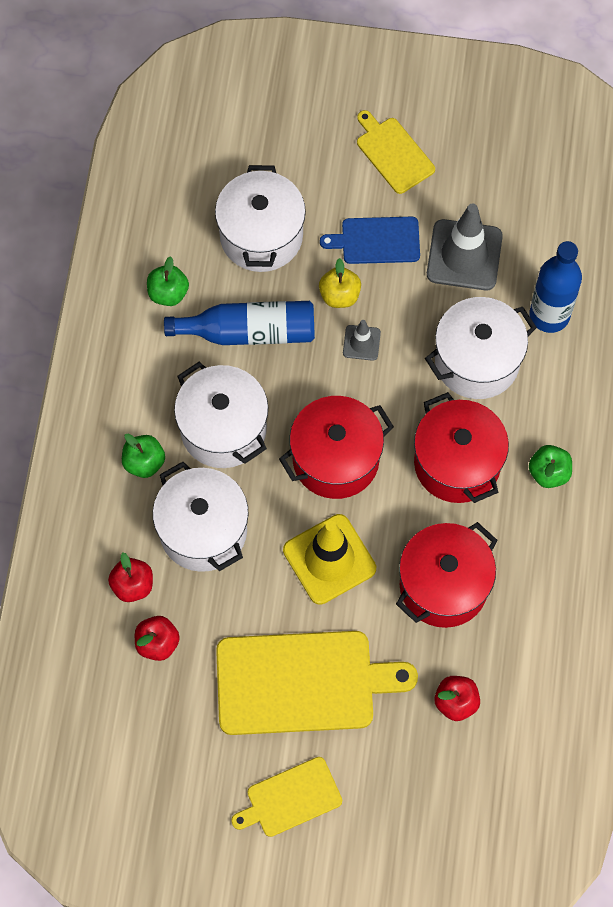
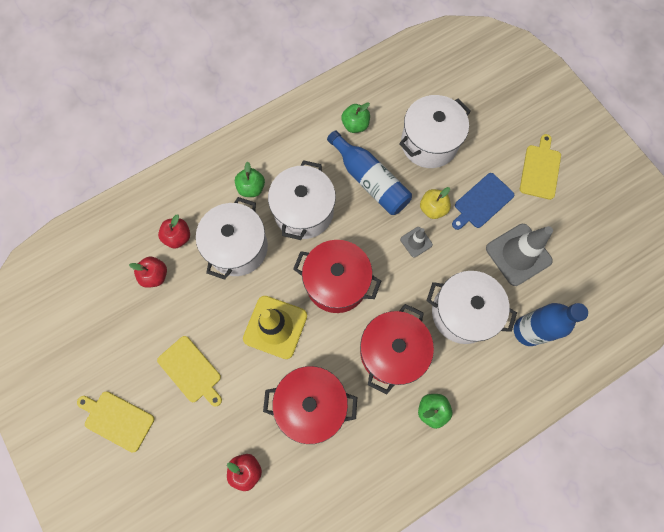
camera: 50 degrees right, 5 degrees up
yellow cutting board [216,631,418,735] -> yellow cutting board [157,336,222,407], size x0.54
blue cutting board [320,217,420,264] -> blue cutting board turned 90 degrees counterclockwise [452,173,514,230]

